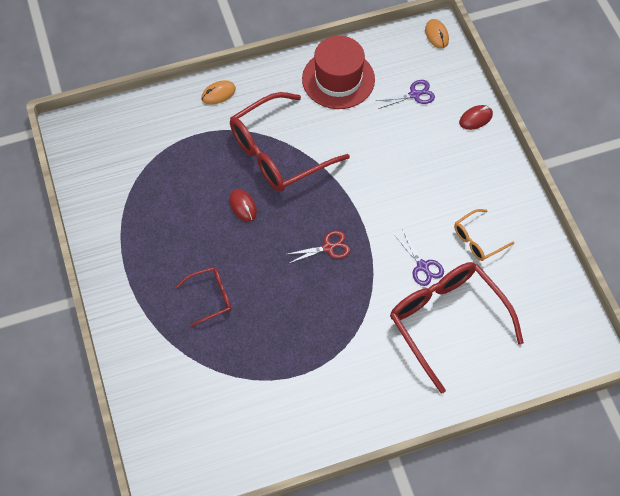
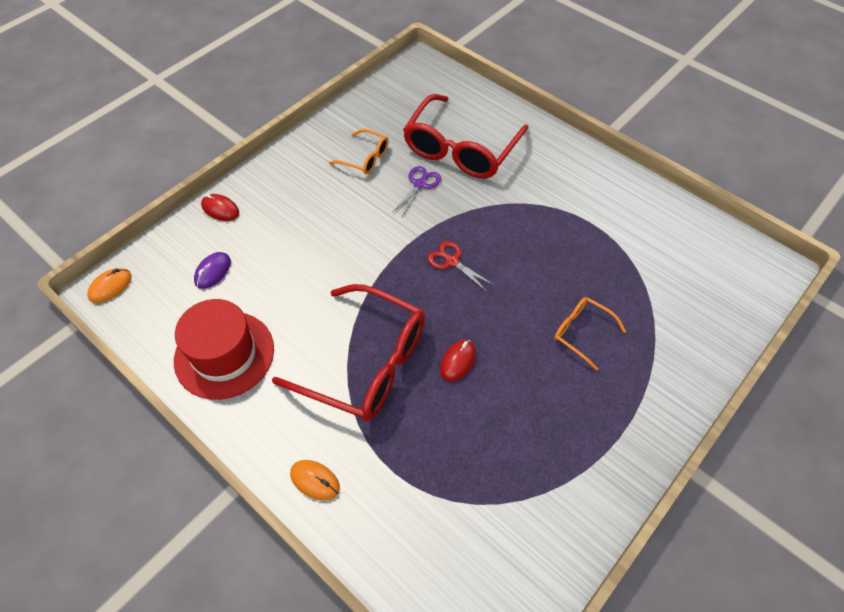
camera: 120 degrees left, 5 degrees down
red glasses [176,267,231,327] -> orange glasses [554,297,626,371]
purple scissors [376,80,435,109] -> purple mouse [194,252,231,289]

